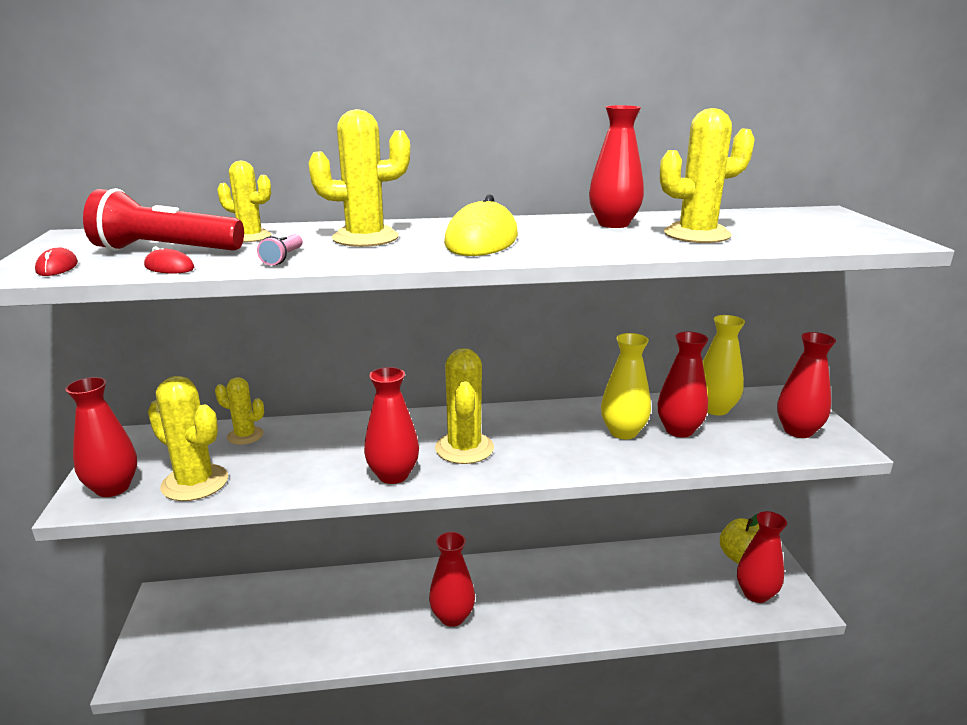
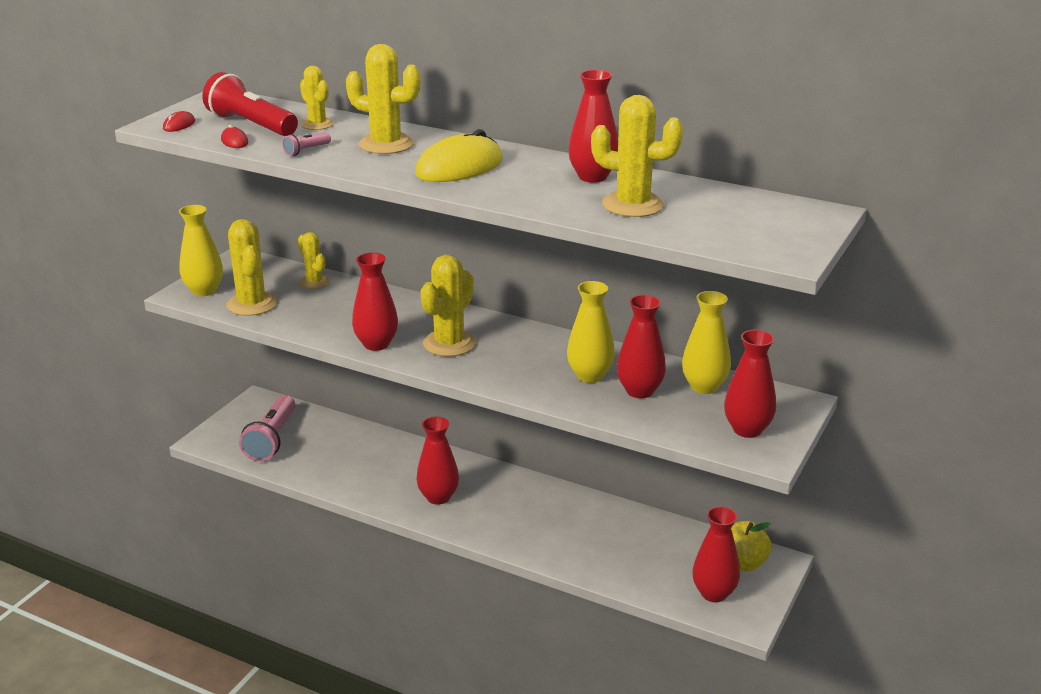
camera: 35 degrees right, 5 degrees up
red vase [65,377,137,497] -> yellow vase [179,205,223,296]
none -> pink flashlight [239,395,295,462]

